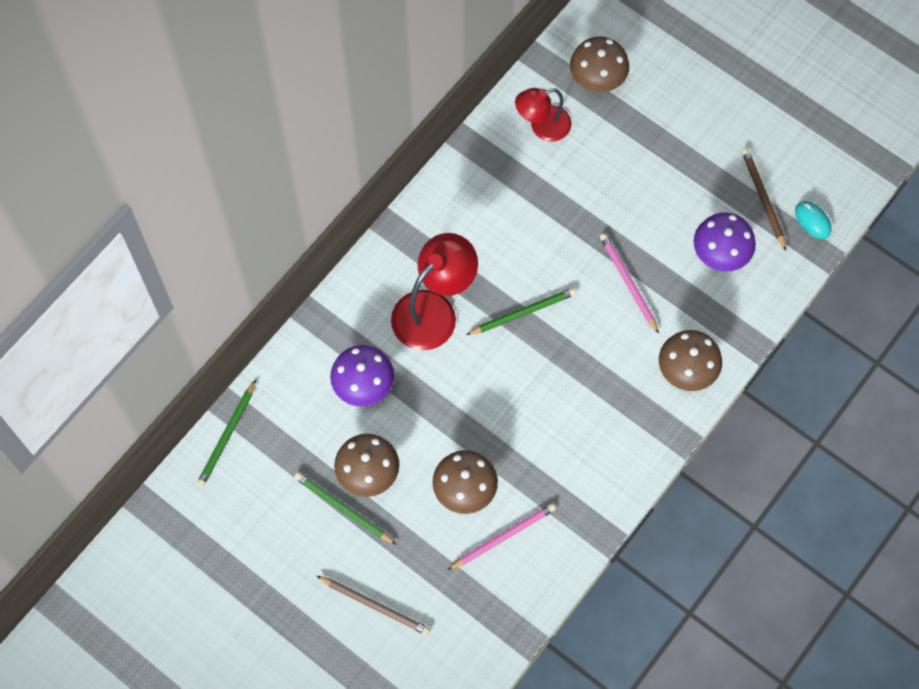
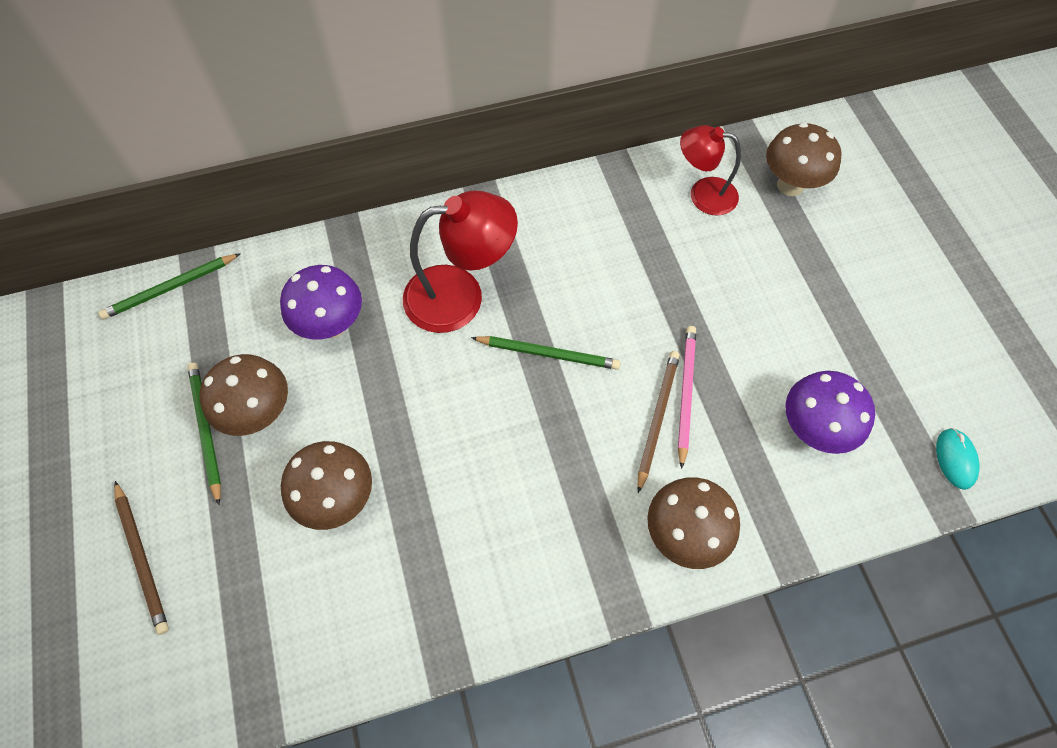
camera: 35 degrees right, 5 degrees down
pink pencil [448,503,556,570] -> none
brown pencil [742,148,786,250] -> brown pencil moved to [637,351,680,493]

